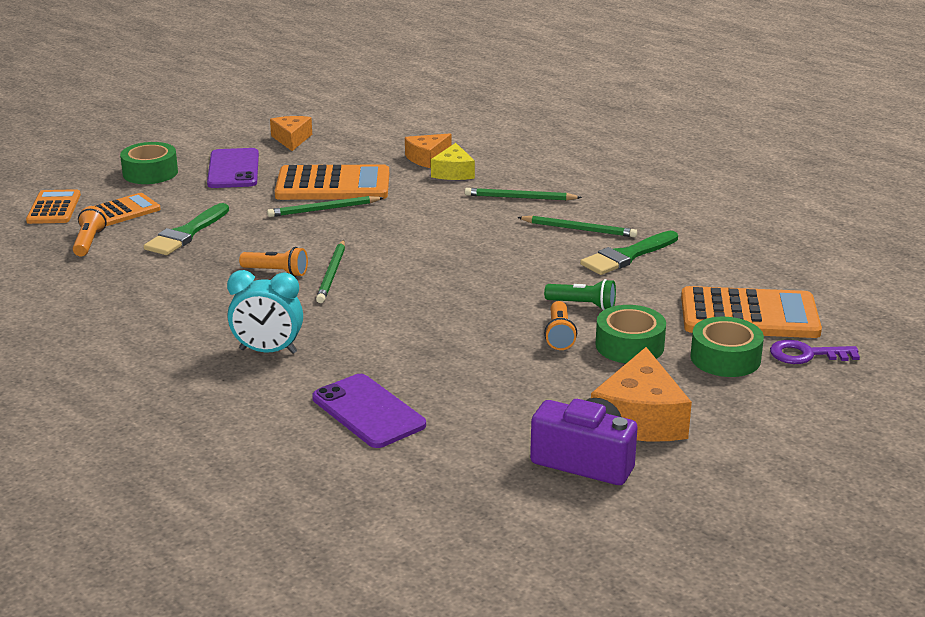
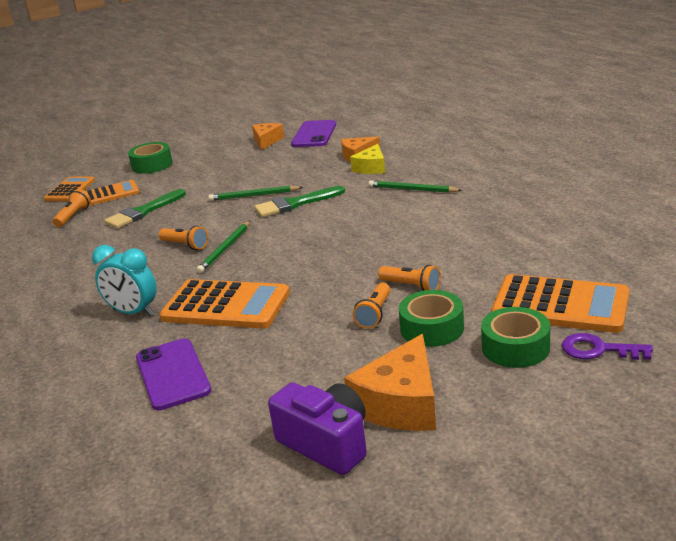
camera: 20 degrees right, 0 degrees up
purple phone [207,148,259,188] -> purple phone moved to [291,120,336,147]
orange calculator [275,165,389,200] -> orange calculator moved to [160,279,290,329]
green pencil [517,216,637,238] -> none
green flashlight [544,279,616,310] -> orange flashlight [378,265,441,291]
green brush [580,231,678,275] -> green brush moved to [255,186,345,217]

